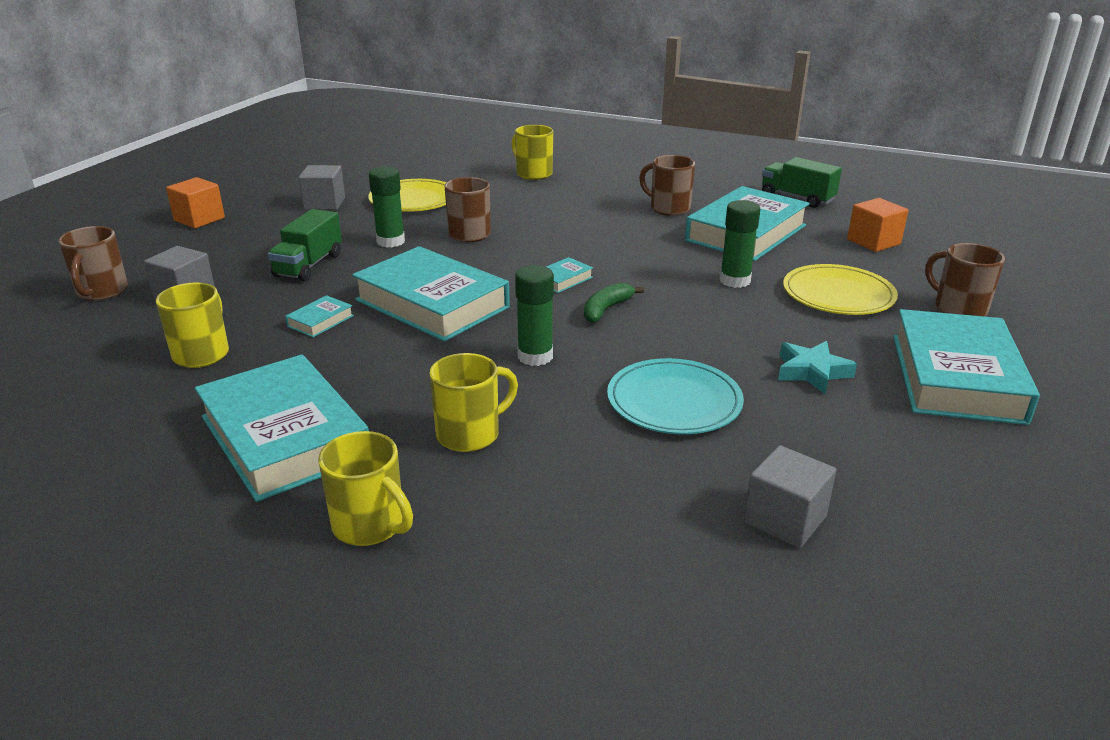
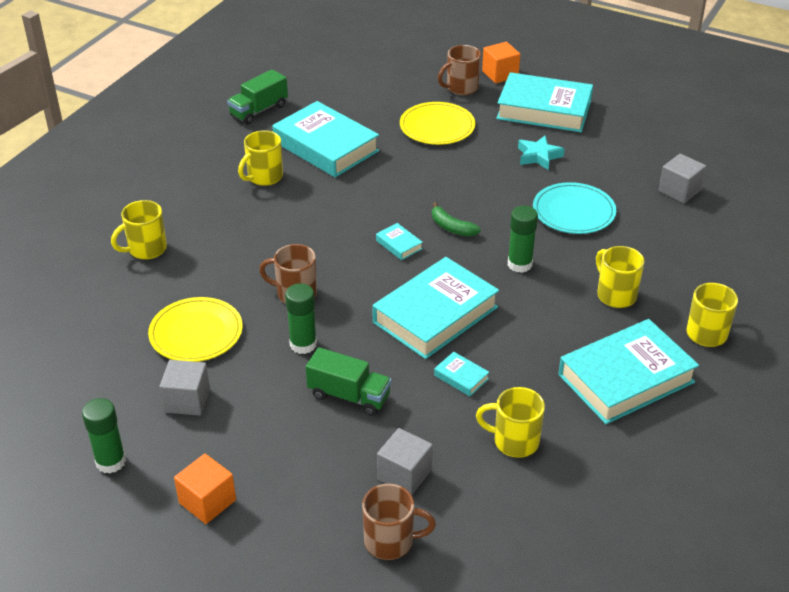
camera: 85 degrees left, 10 degrees up
brown mug [639,155,695,216] -> yellow mug [238,130,283,186]
green glue stick [719,200,760,288] -> green glue stick moved to [82,398,126,473]
orange cube [847,198,908,252] -> orange cube moved to [482,42,520,83]

